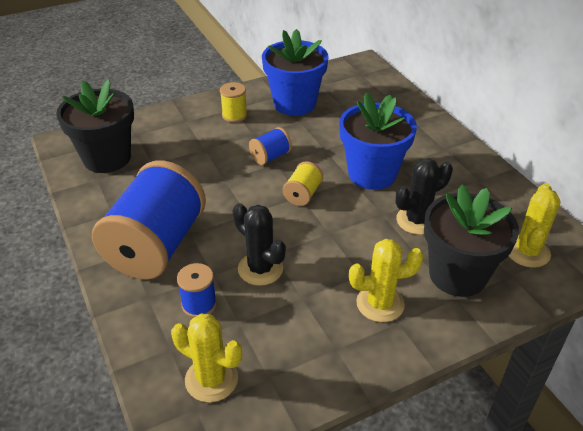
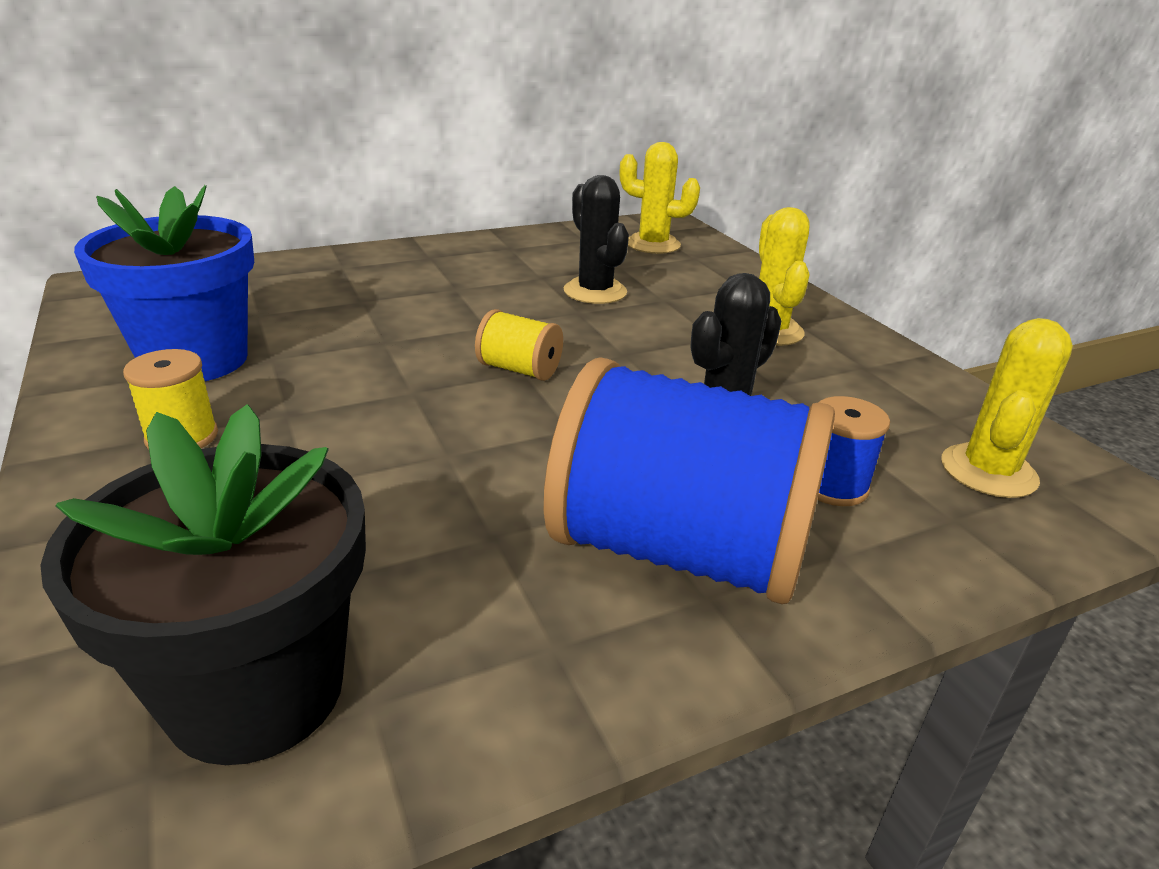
camera: 90 degrees left, 10 degrees down
blue spool [249,127,292,165] -> none
blue flower pot [339,92,417,190] -> none
black flower pot [424,185,519,297] -> none

